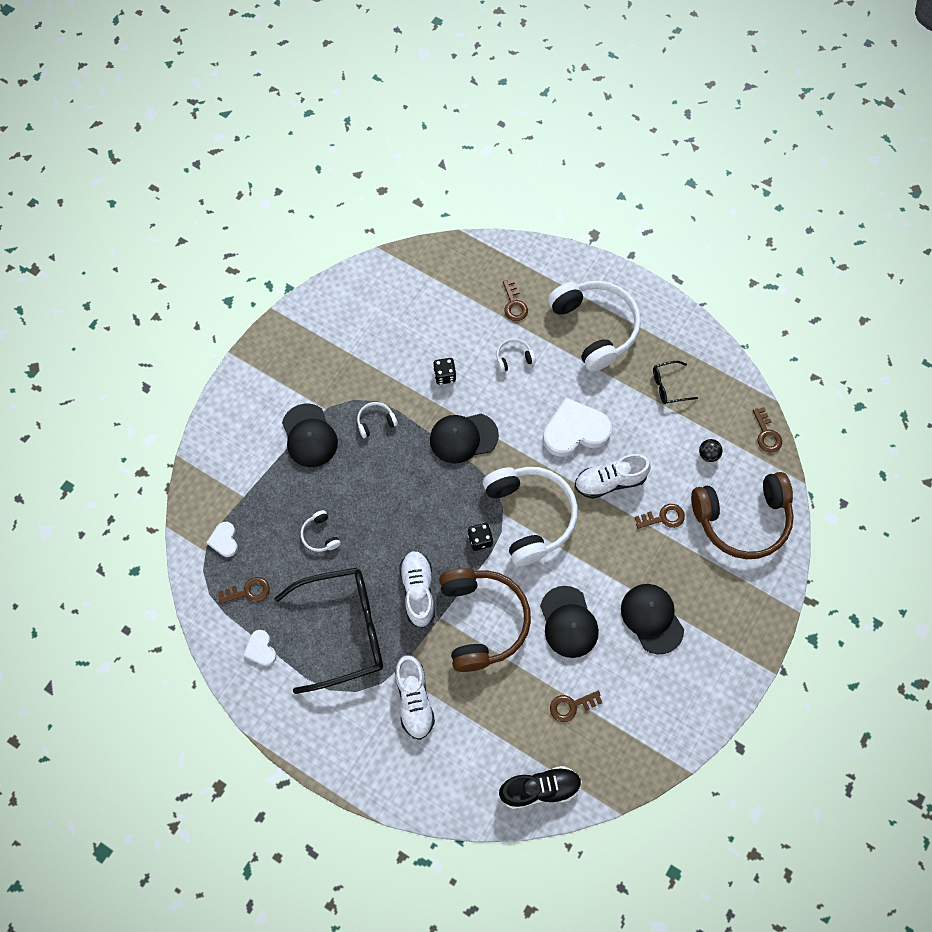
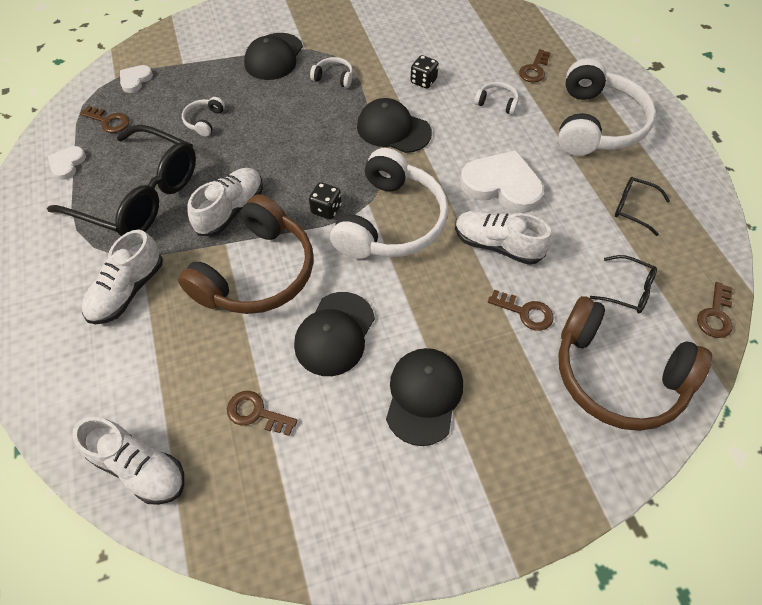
camera: 40 degrees right, 10 degrees down
black shoe [499,766,582,809] -> white shoe [72,417,184,505]
black ball [699,439,723,462] -> black glasses [590,255,657,313]

